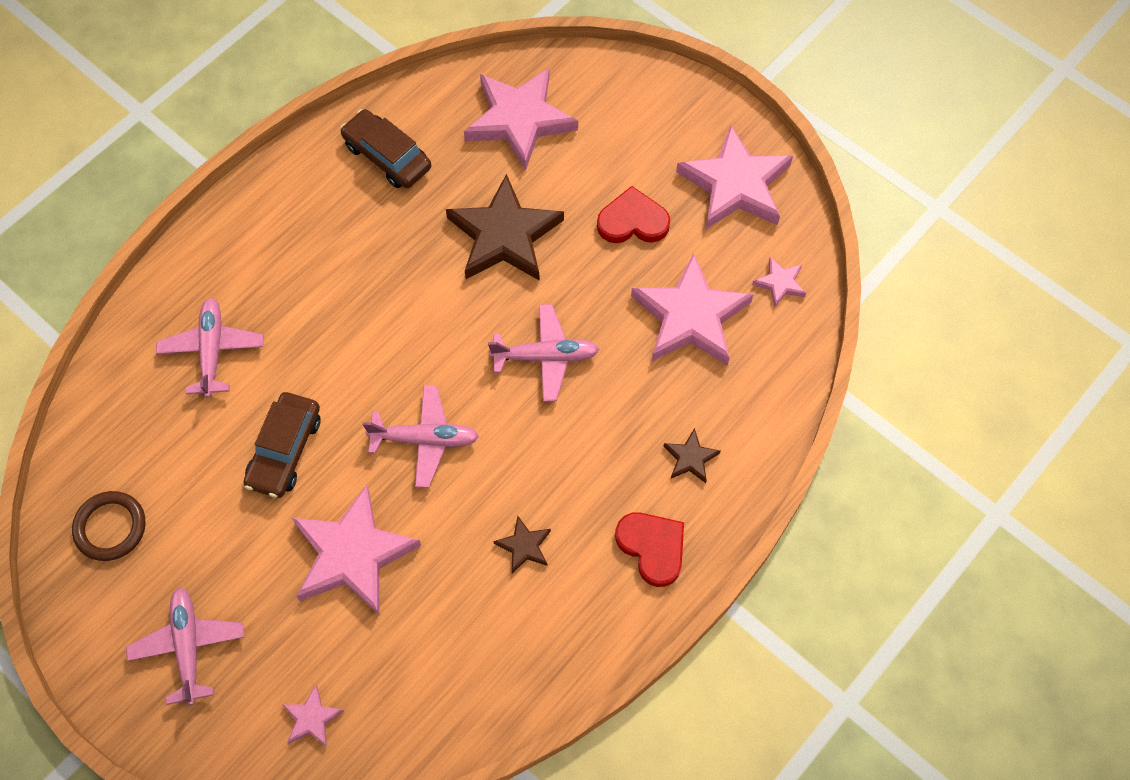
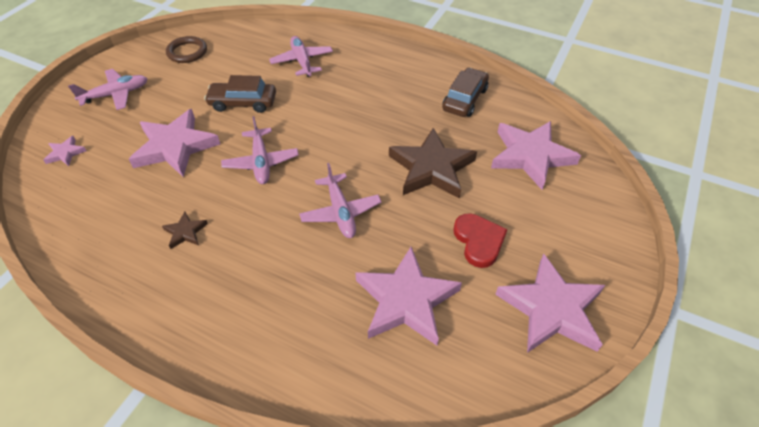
camera: 75 degrees right, 15 degrees down
pink plane [156,298,263,398] -> pink plane turned 90 degrees counterclockwise [269,36,333,77]
red heart [615,512,684,587] -> none
brown star [664,428,721,483] -> none
pink star [752,257,806,308] -> none

